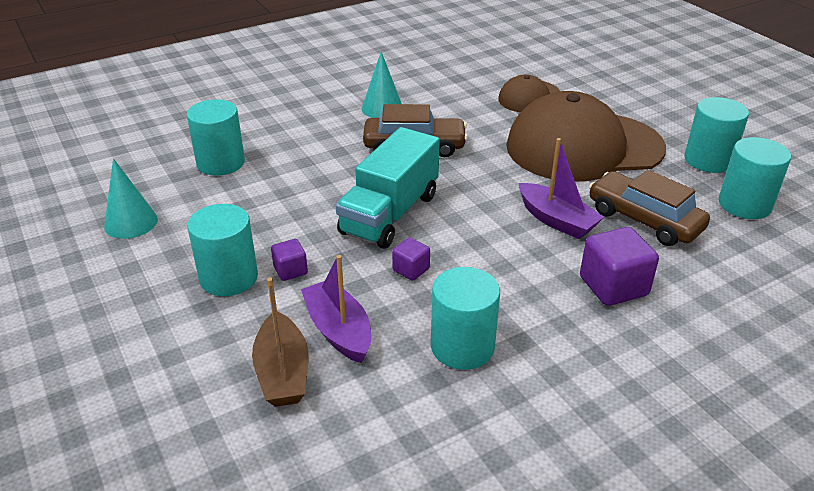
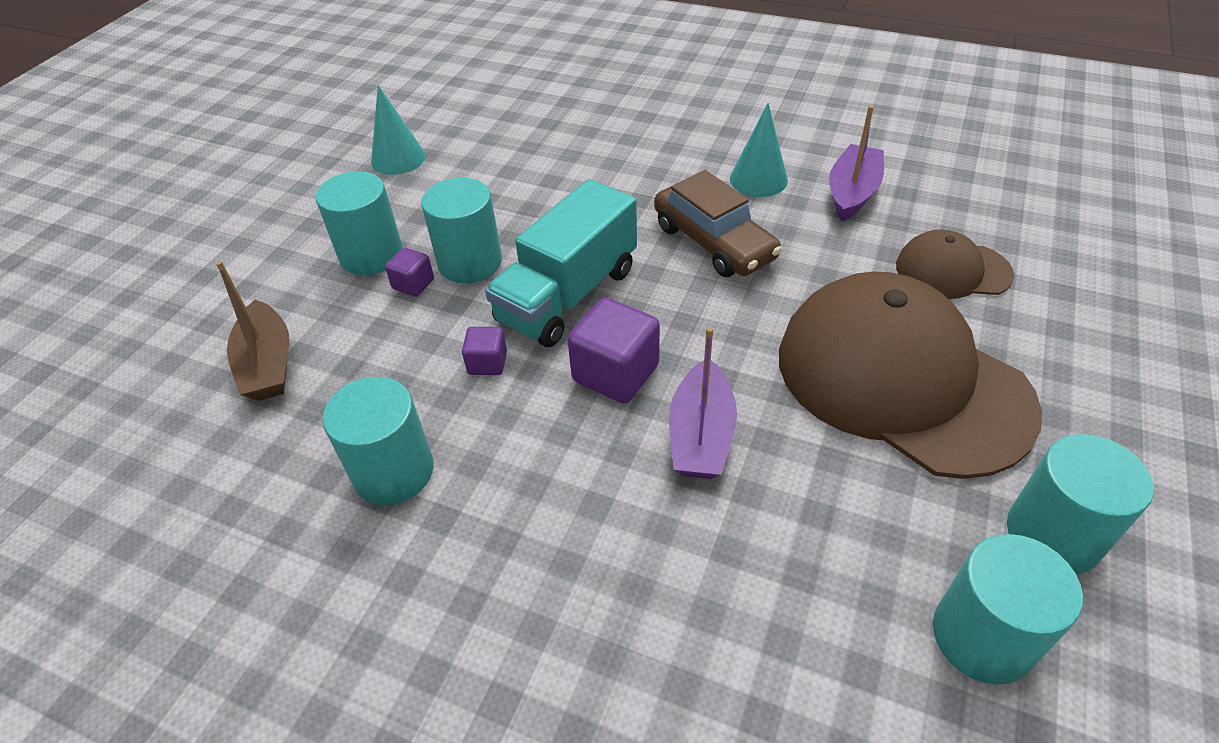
camera: 55 degrees right, 10 degrees up
turquoise cylinder [187,99,245,176] -> turquoise cylinder moved to [421,177,502,283]
brown boat [252,278,309,407] -> brown boat turned 60 degrees counterclockwise [216,261,289,401]
purple boat [301,255,371,363] -> purple boat moved to [829,105,884,222]
turquoise truck [336,127,440,249] -> turquoise truck turned 45 degrees counterclockwise [485,179,637,347]
purple cube [580,227,659,306] -> purple cube moved to [567,298,660,404]
brown car [589,170,710,246] -> none

